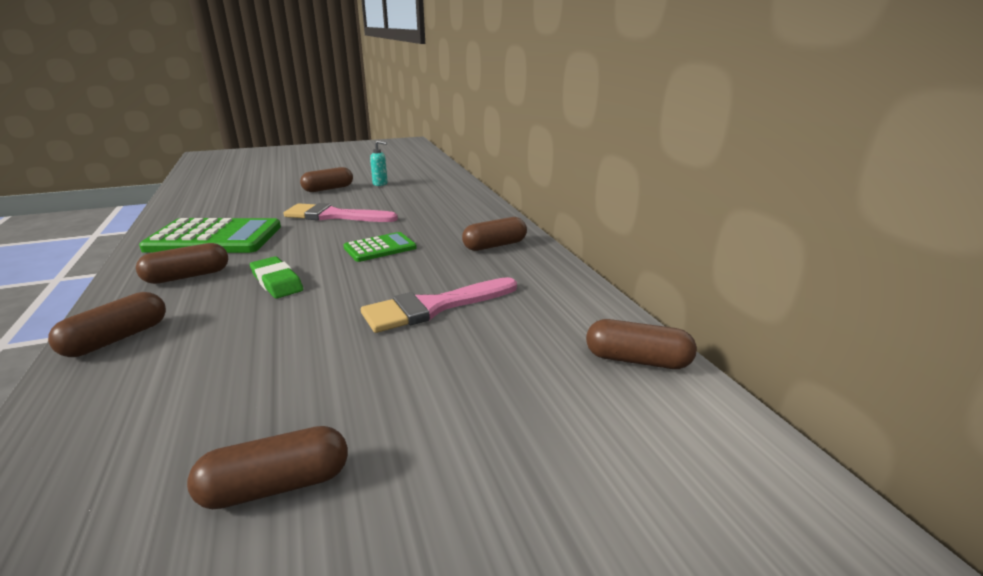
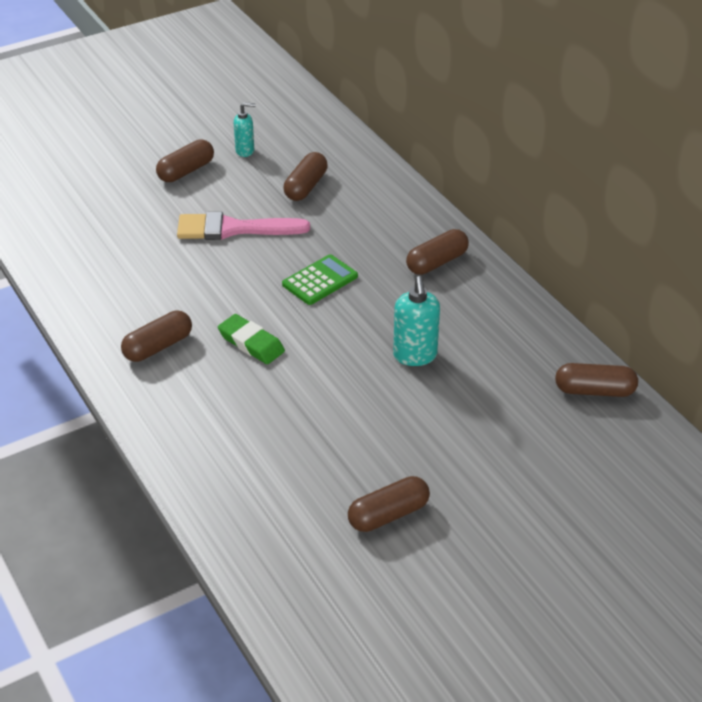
camera: 10 degrees left, 15 degrees up
brown capsule [48,292,166,357] -> brown capsule moved to [284,152,328,201]
green calculator [139,218,281,253] -> none
pink brush [361,277,517,333] -> turquoise soap dispenser [393,276,440,366]

